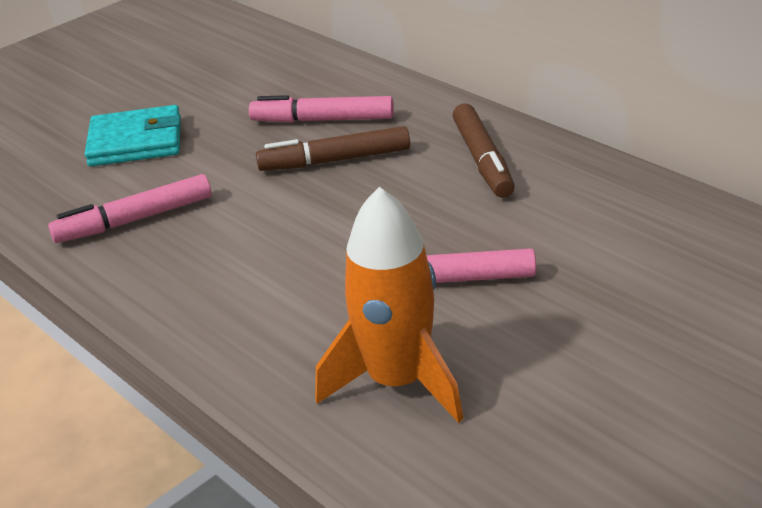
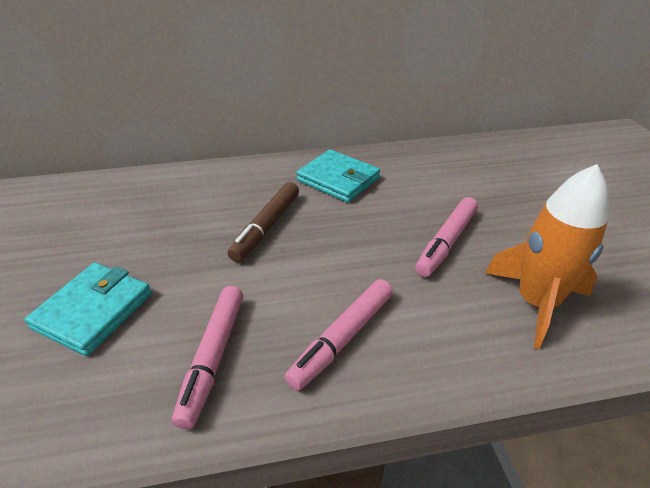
camera: 60 degrees left, 5 degrees up
pink marker [249,95,394,123] -> pink marker moved to [285,279,393,391]
brown marker [453,103,515,198] -> turquoise wallet [296,149,380,202]

